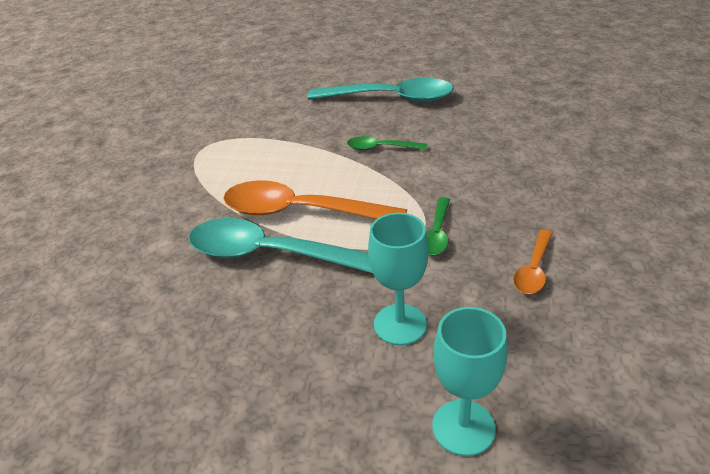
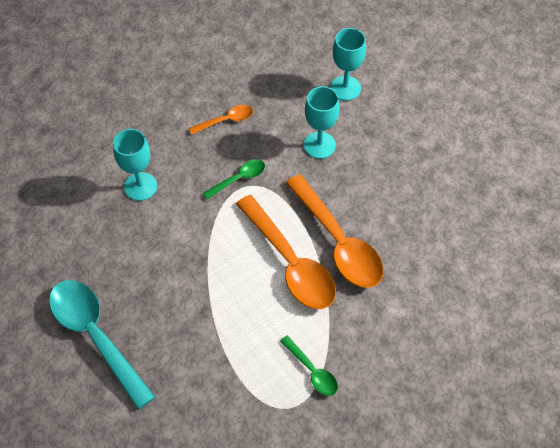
camera: 140 degrees left, 20 degrees up
turquoise spoon [189,218,373,273] -> orange spoon [286,174,383,288]
green spoon [347,136,427,150] -> green spoon moved to [280,335,338,396]
none -> turquoise goblet [113,129,157,201]

